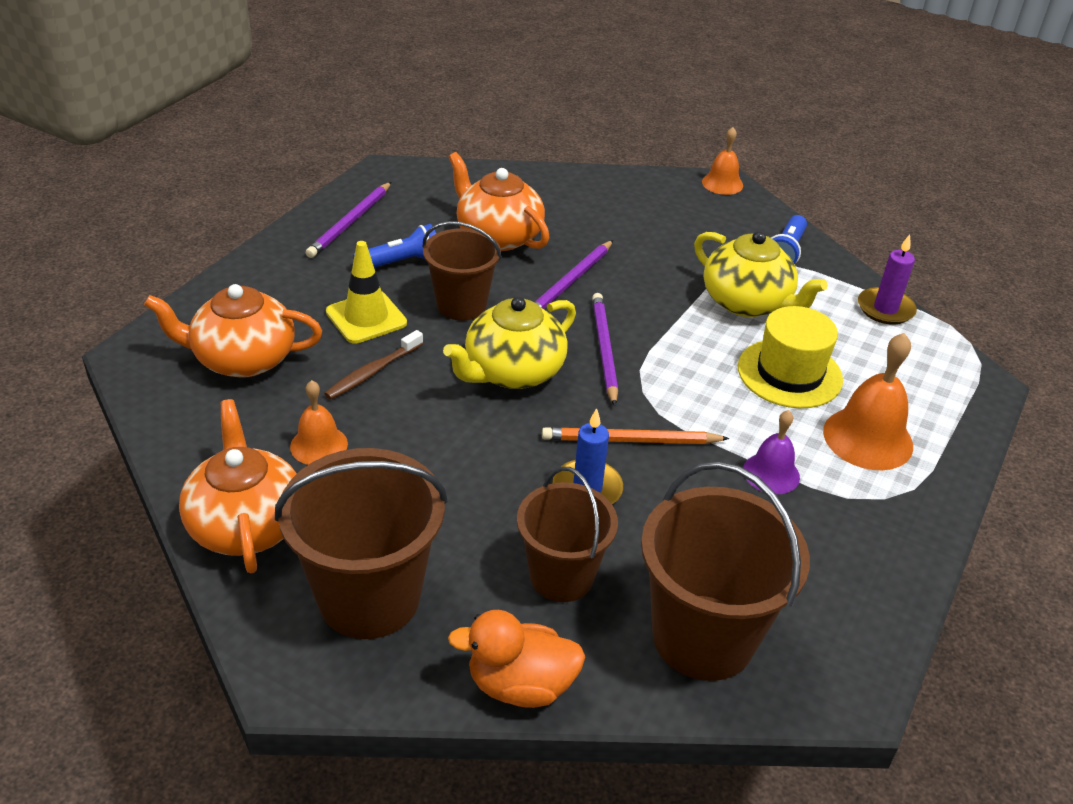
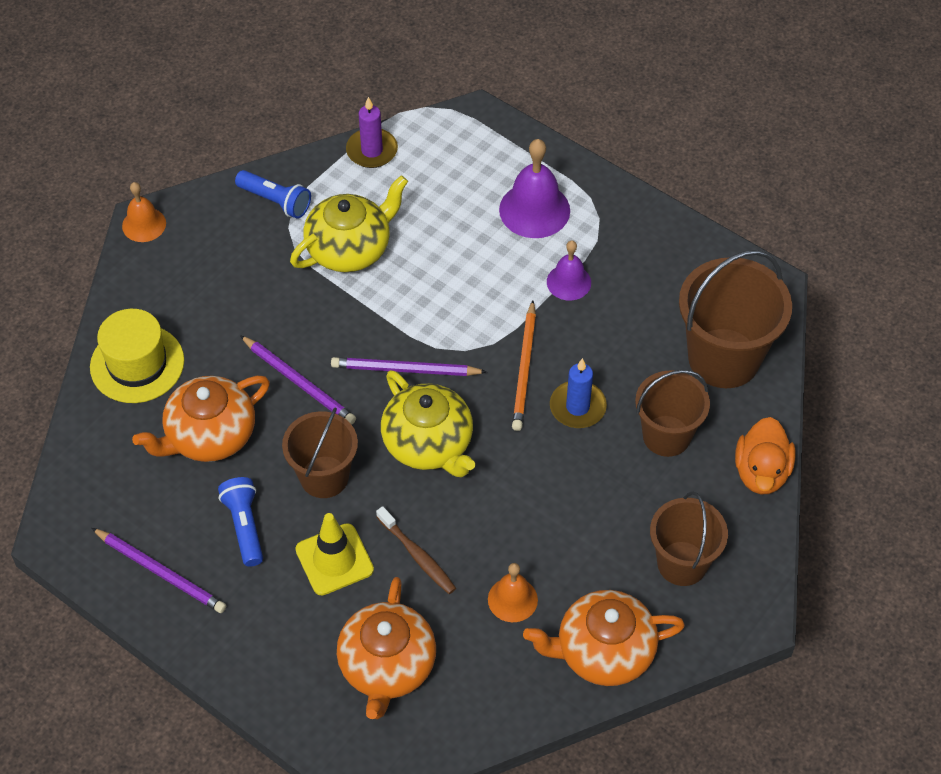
camera: 80 degrees left, 15 degrees up
brown bucket [275,448,448,639] -> brown bucket [650,491,728,586], size x0.65
yellow hat [738,306,843,408] -> yellow hat moved to [90,309,184,403]
orange bell [823,333,913,470] -> purple bell [499,139,570,238]

